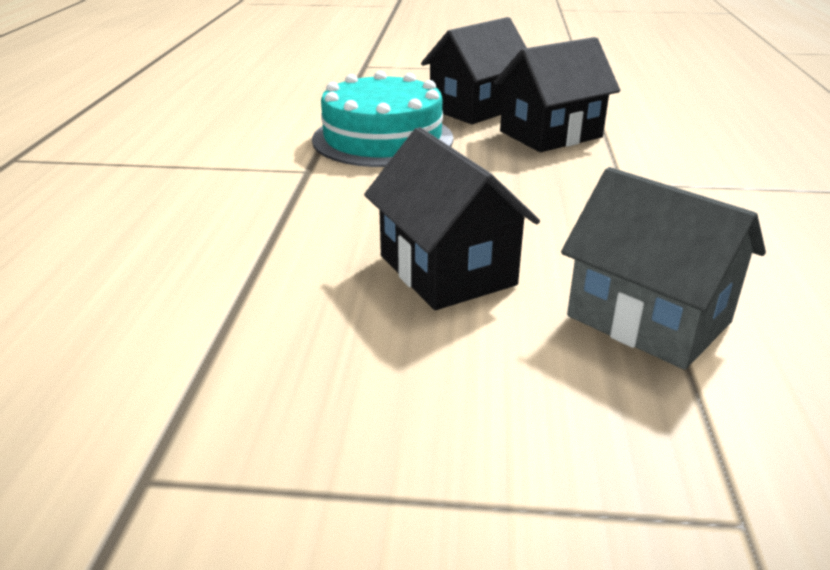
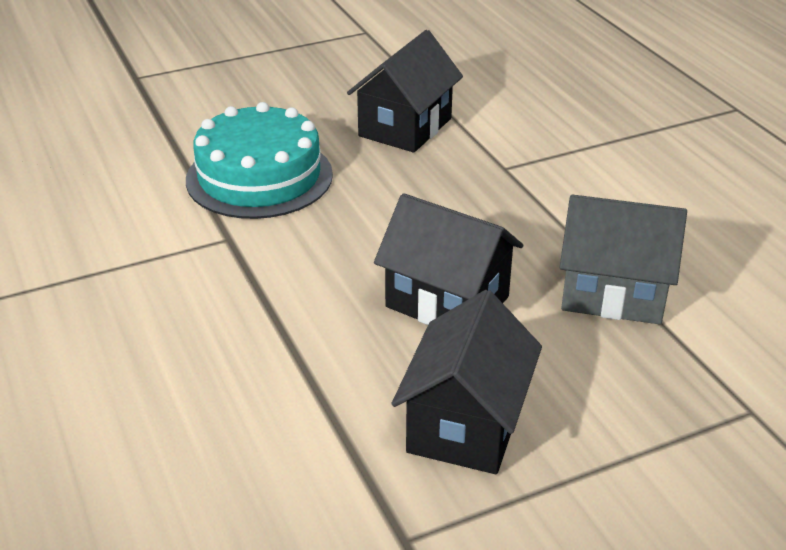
camera: 30 degrees left, 5 degrees up
black house [421,17,527,124] -> black house moved to [392,290,542,474]

